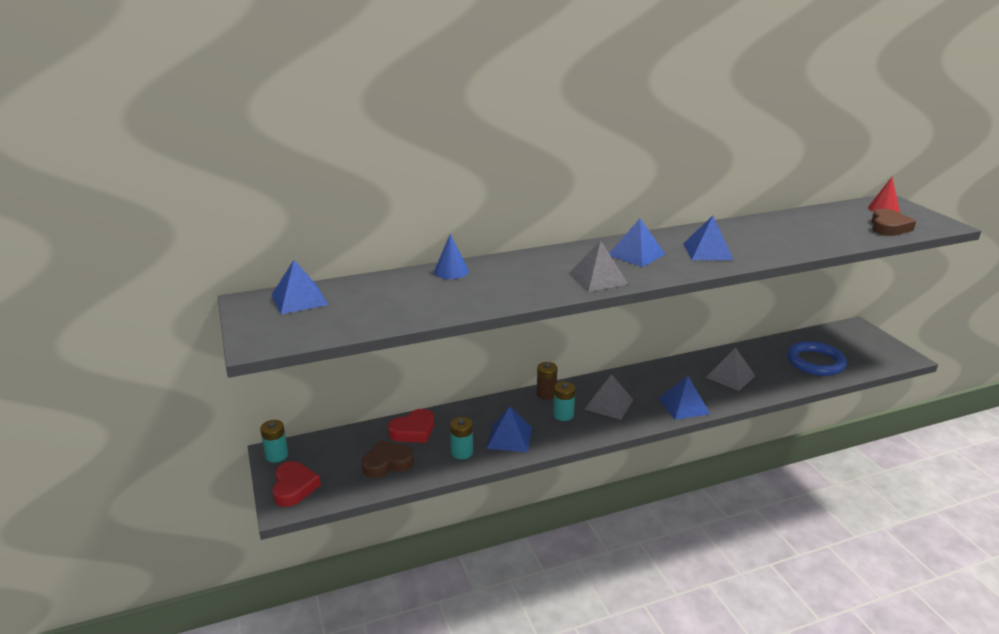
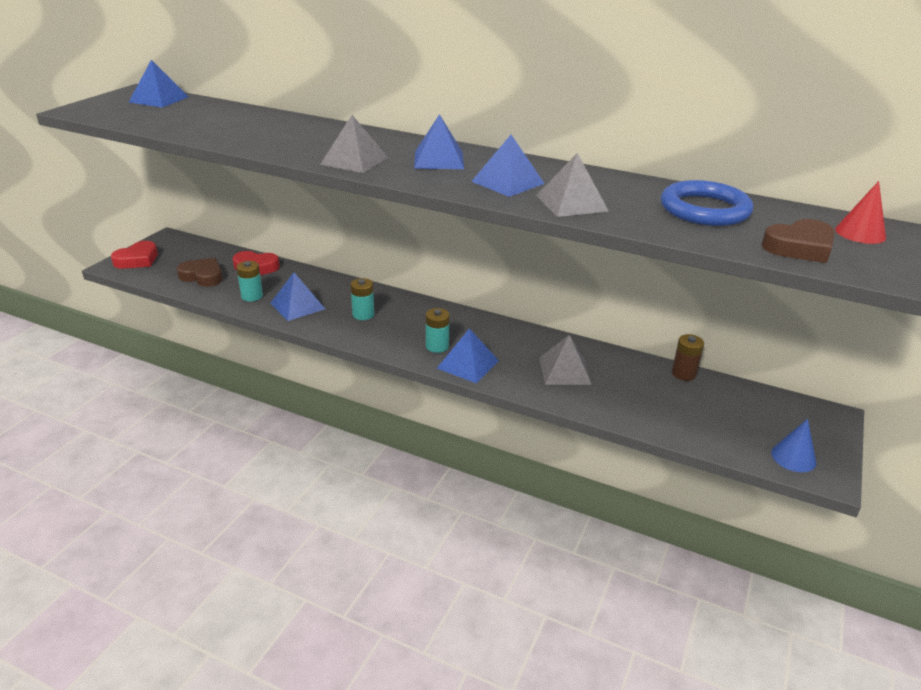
camera: 45 degrees right, 5 degrees up
turquoise battery [260,420,288,462] -> turquoise battery moved to [426,308,450,353]
blue cone [434,234,469,279] -> blue cone moved to [771,419,816,472]
brown battery [537,362,557,400] -> brown battery moved to [672,334,704,381]
grey pyramid [585,374,633,420] -> grey pyramid moved to [536,153,608,217]
blue ring [787,341,847,376] -> blue ring moved to [661,180,753,226]

